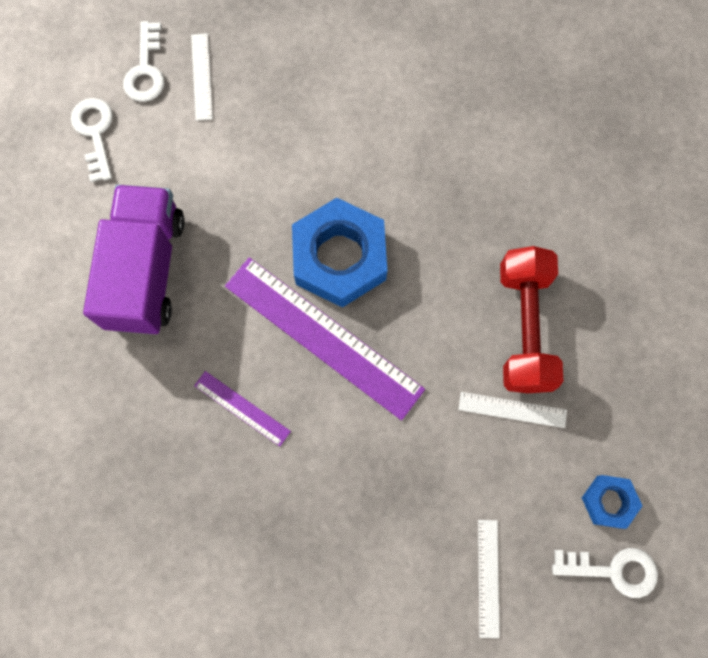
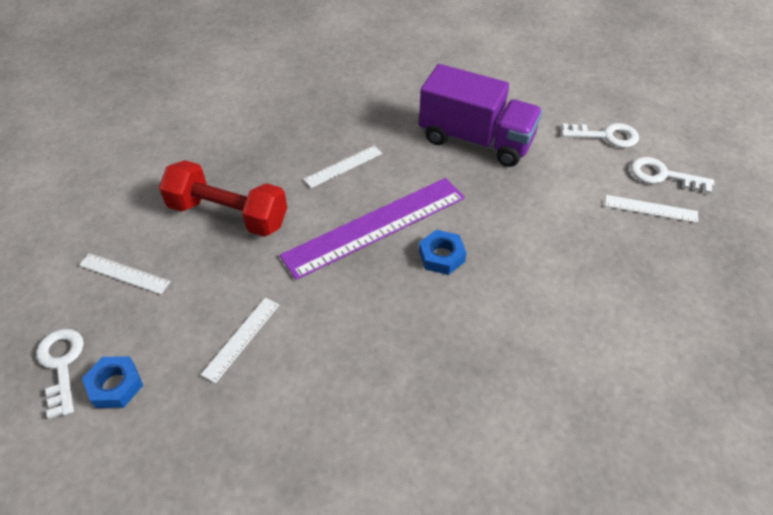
camera: 110 degrees right, 25 degrees down
purple ruler [194,371,291,447] -> white ruler [303,145,383,188]
blue nut [292,198,387,308] -> blue nut [419,230,467,275], size x0.50
red dumbbell [500,246,563,393] -> red dumbbell moved to [159,160,287,237]
white key [552,548,658,598] -> white key turned 135 degrees clockwise [36,329,84,419]

